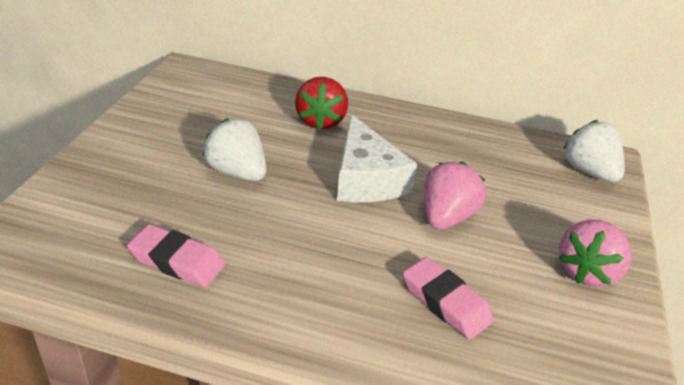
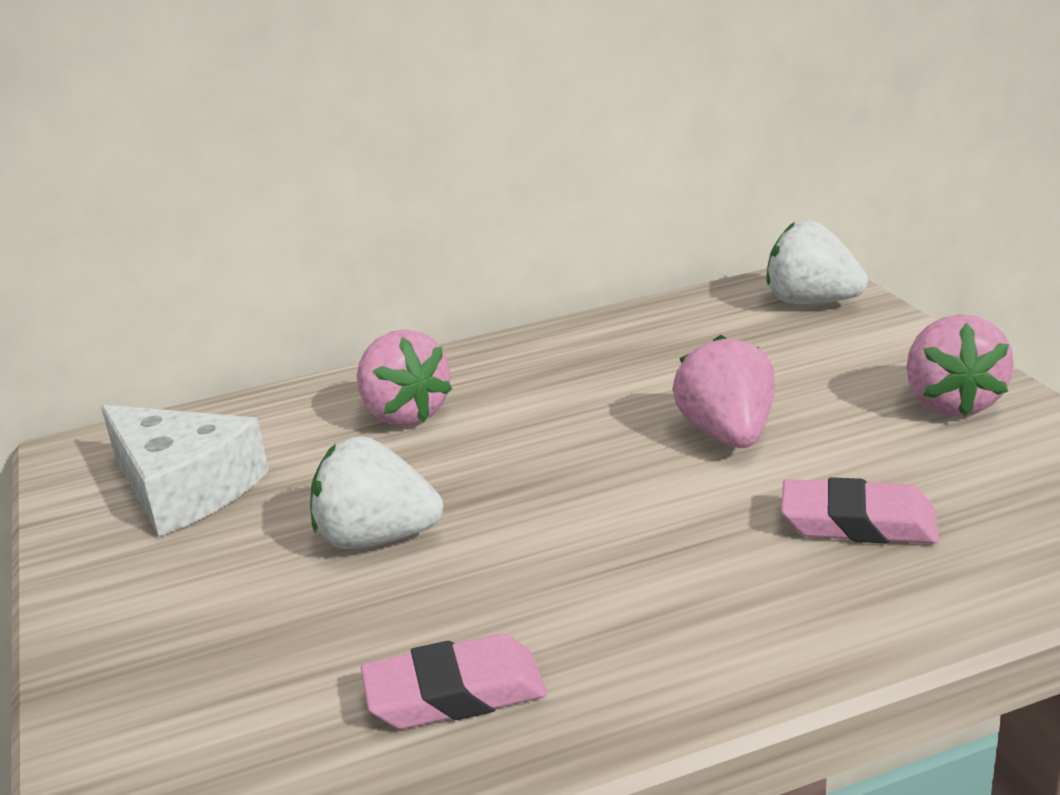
camera: 30 degrees left, 10 degrees down
red strawberry [295,77,348,130] -> pink strawberry [357,329,452,426]
white cheese [337,114,417,202] -> white cheese moved to [101,405,269,537]

